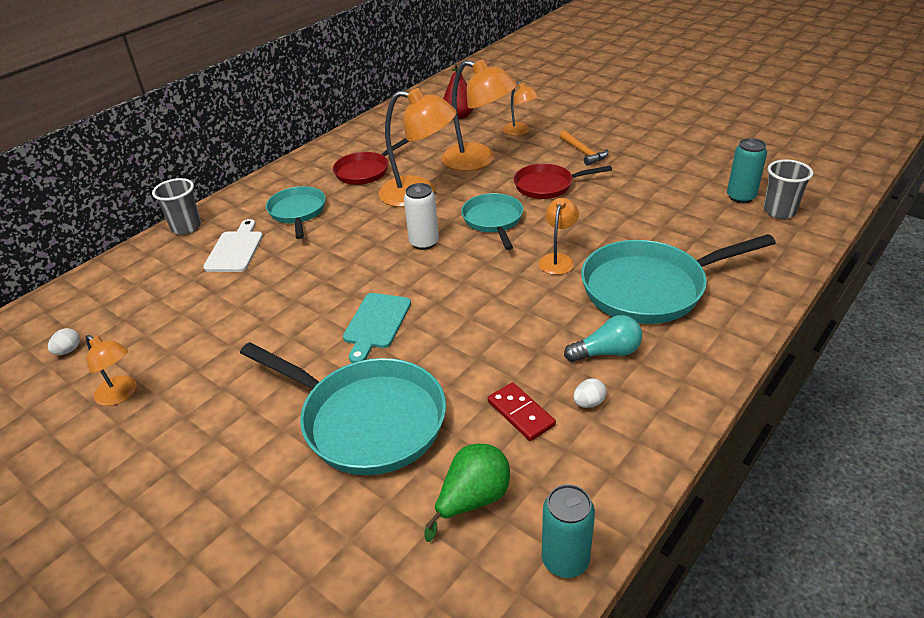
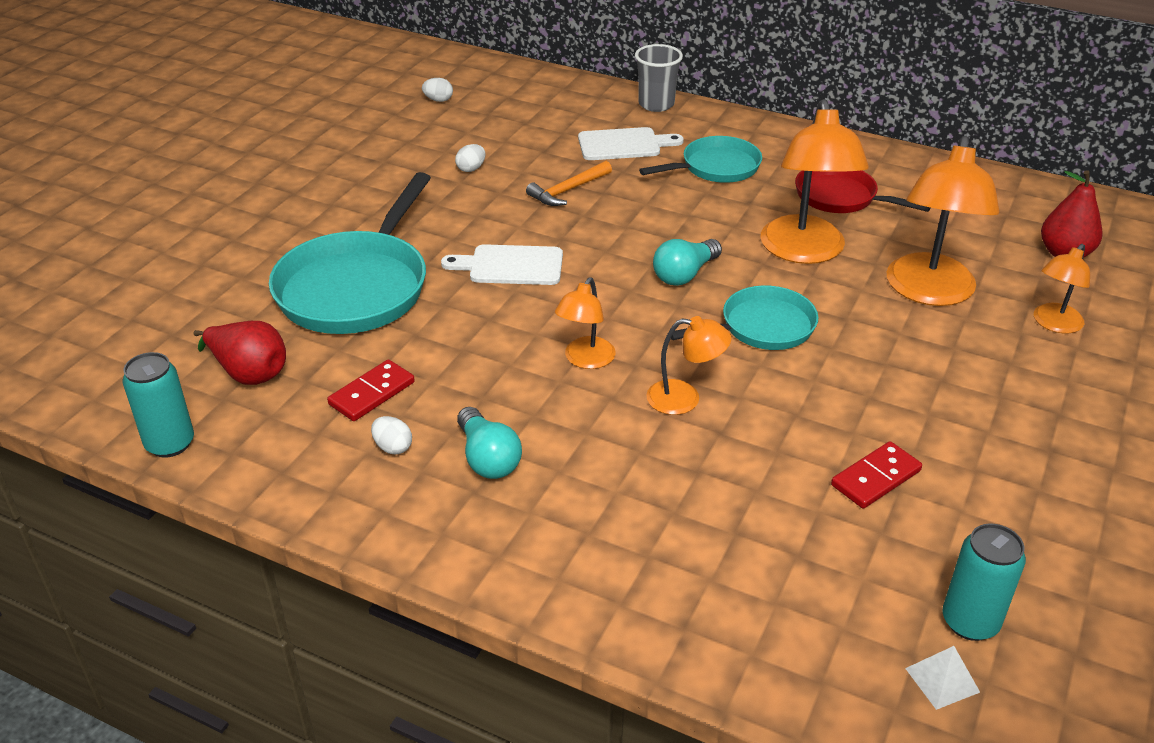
camera: 75 degrees right, 0 degrees up
orange lamp [85,335,136,406] -> orange lamp moved to [555,277,615,369]
turquoise cutting board [343,293,411,363] -> white cutting board [441,244,563,285]
white can [404,183,439,250] -> turquoise light bulb [653,239,722,286]
green pear [424,444,510,542] -> red pear [193,321,286,385]
red pan [514,164,612,199] -> none
orange hammer [559,130,608,166] -> orange hammer moved to [526,161,612,206]
turquoise pan [581,234,776,324] -> none
grey cup [763,159,813,219] -> white pyramid [905,646,980,710]
none -> white egg [455,144,485,172]
none -> red domino [831,441,922,509]

